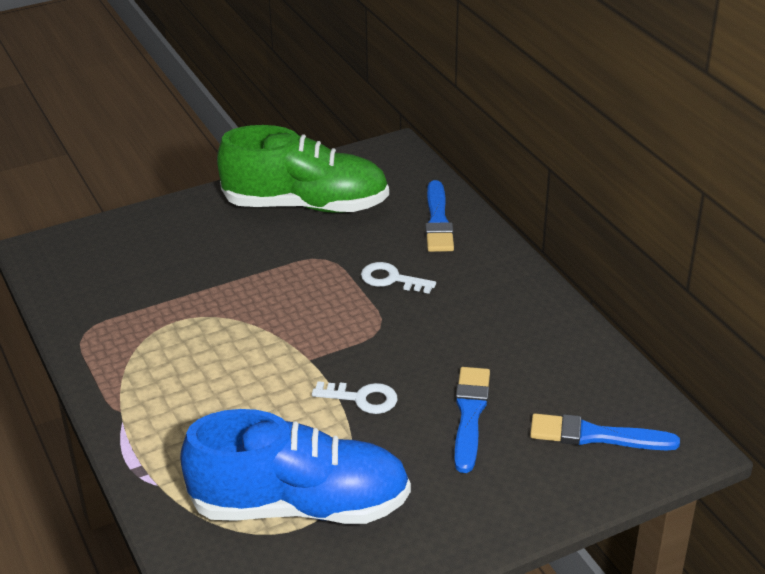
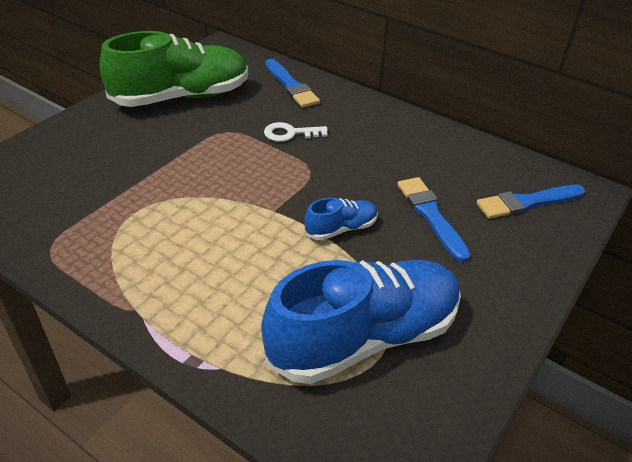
camera: 30 degrees left, 5 degrees up
white key [312,381,397,414] -> blue shoe [304,198,378,240]

